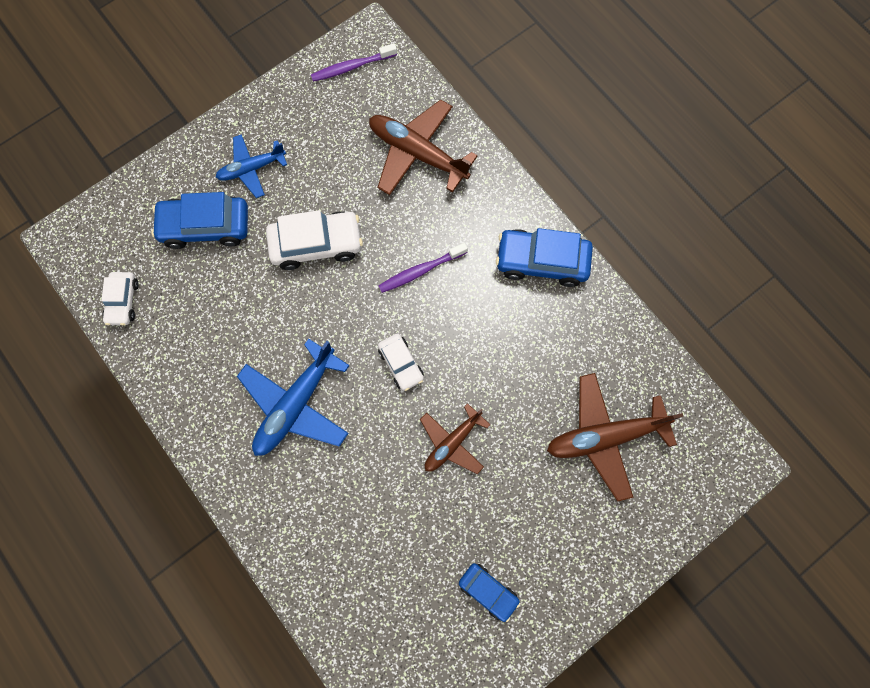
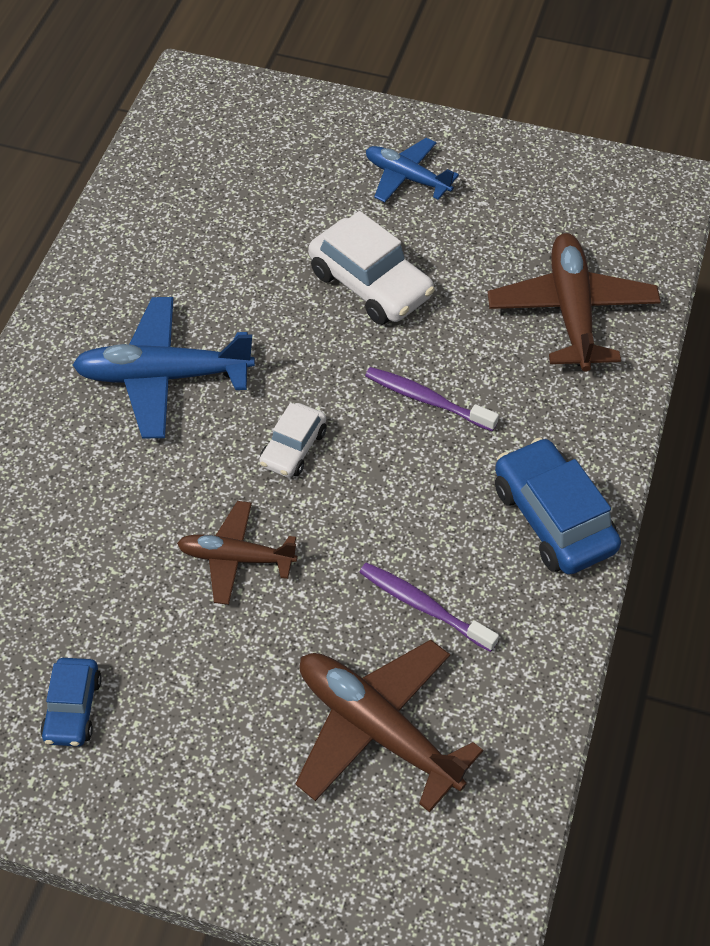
camera: 55 degrees right, 20 degrees down
white car [101,272,139,325] -> none
blue car [151,192,248,249] -> none
purple toothbrush [311,43,397,82] -> purple toothbrush moved to [359,563,499,652]

